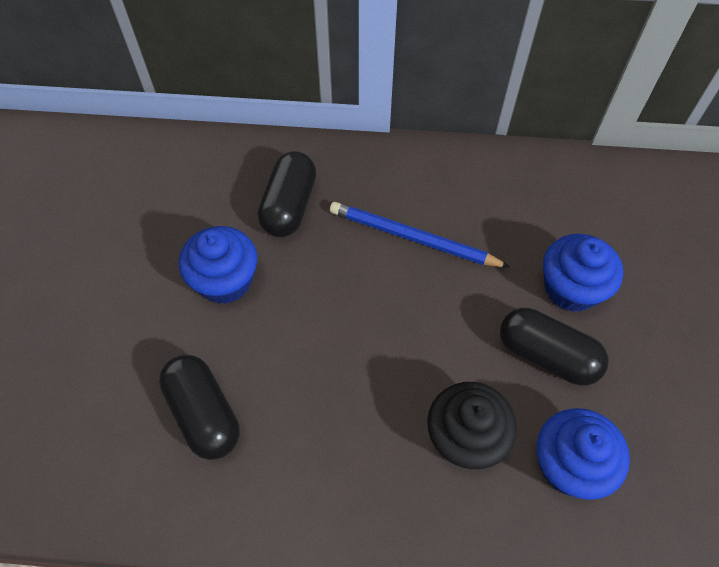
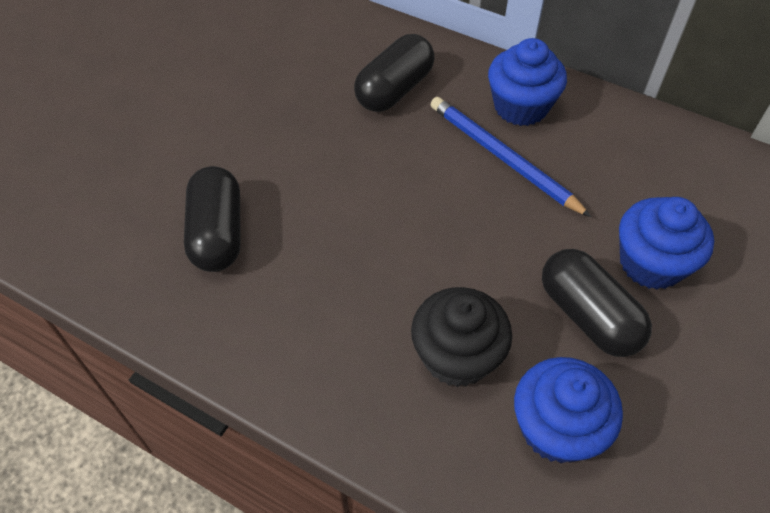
camera: 25 degrees right, 5 degrees down
blue cupcake [179,226,257,304] -> blue cupcake moved to [488,38,567,126]

